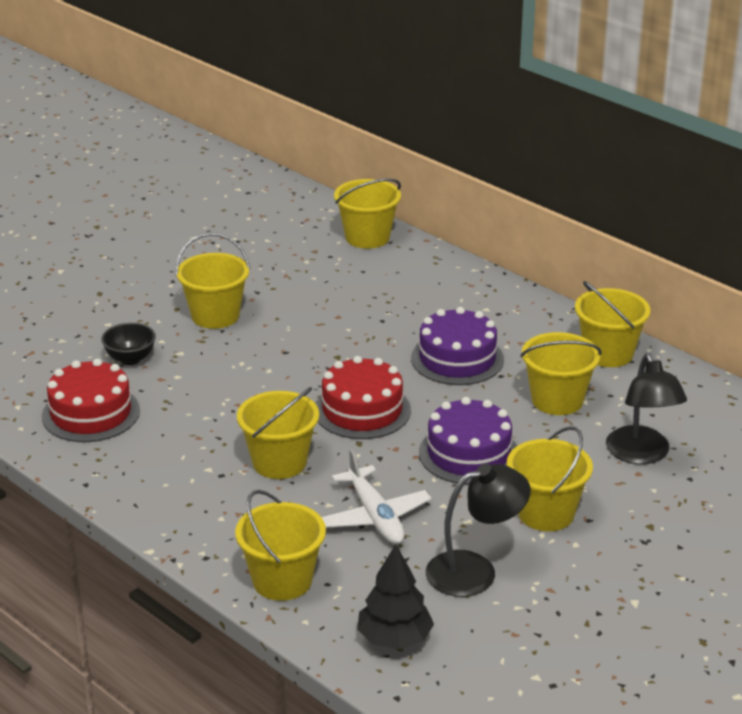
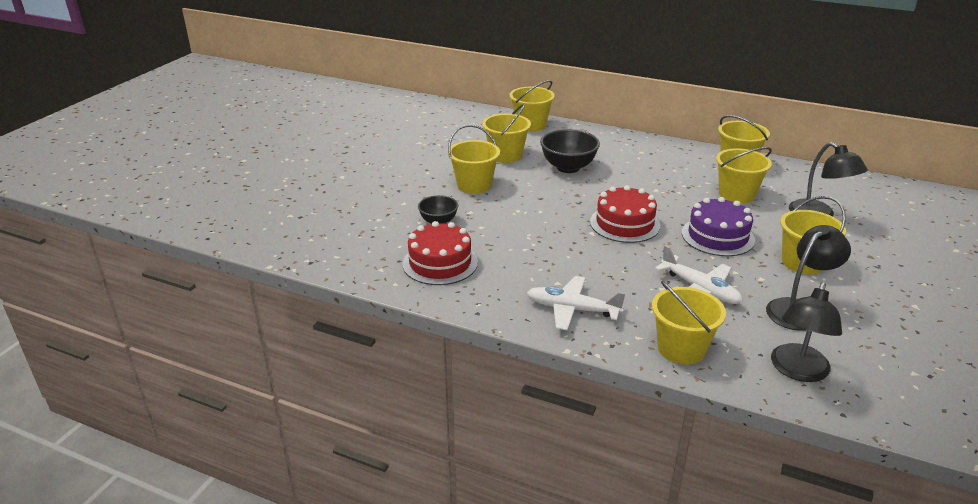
camera: 20 degrees left, 0 degrees up
yellow bucket [237,387,319,479] -> yellow bucket moved to [482,104,531,163]
black tree [357,544,434,649] -> black lamp [771,282,842,382]
purple cake [411,307,504,385] -> none
none -> white plane [527,276,626,330]
none -> black bowl [540,129,600,173]

